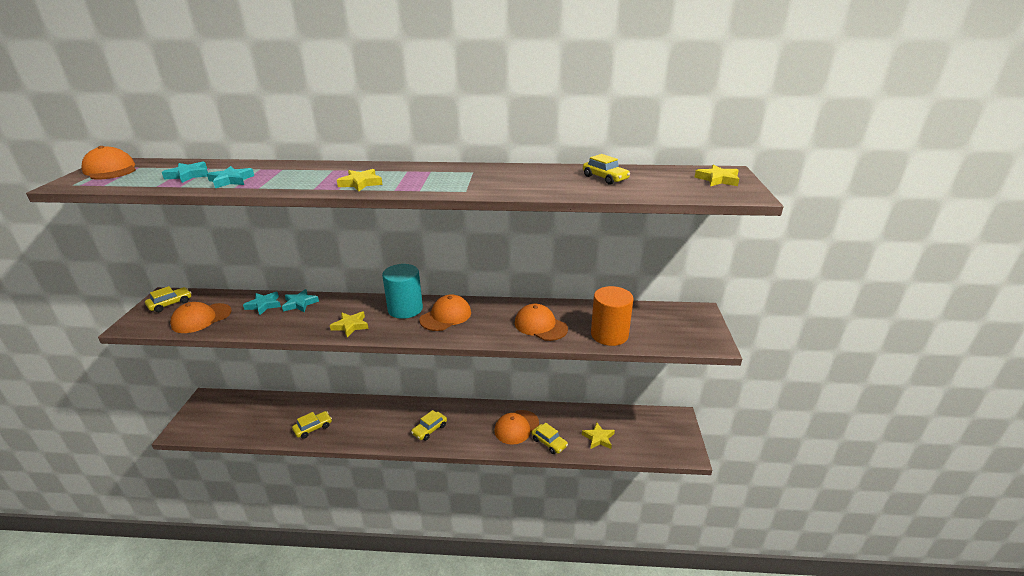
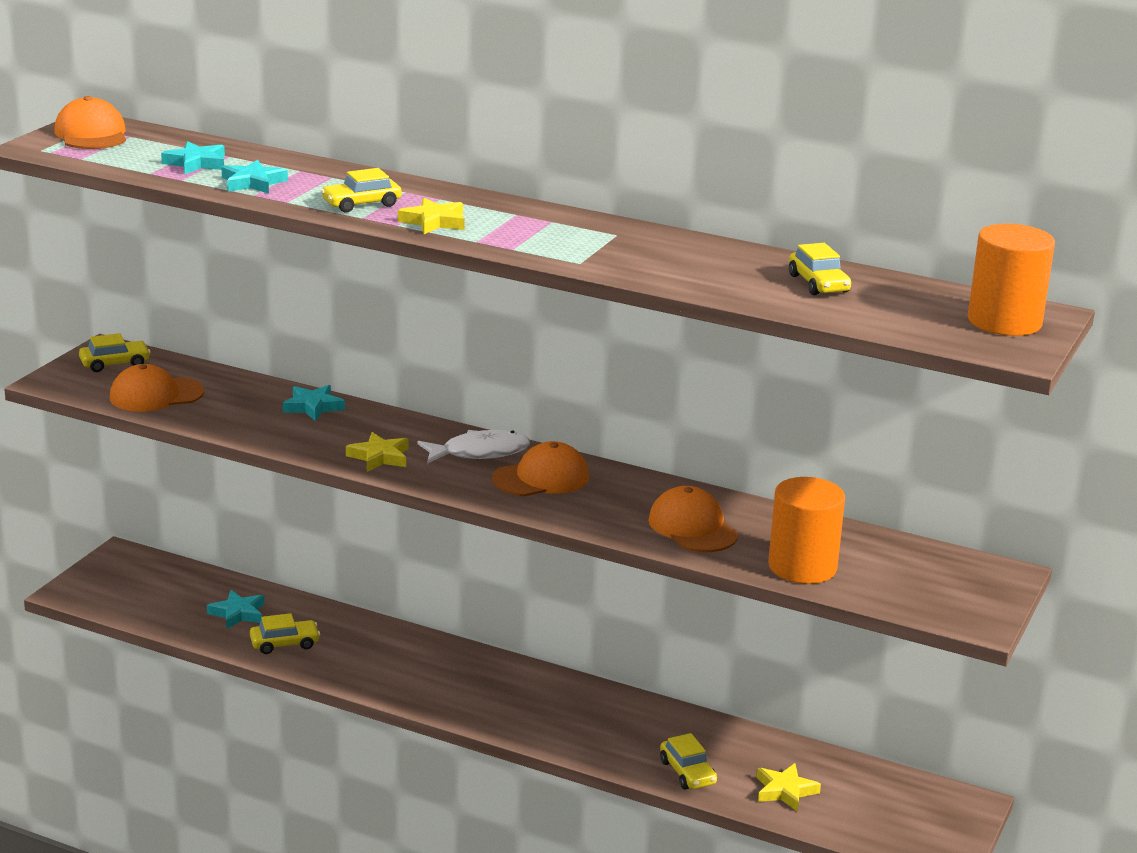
camera: 20 degrees right, 5 degrees down
turquoise star [243,292,281,315] -> turquoise star moved to [207,590,264,629]
turquoise cylinder [382,264,423,319] -> white fish [417,430,530,464]
yellow car [411,410,447,441] -> yellow car moved to [321,168,402,213]
orange cap [494,410,539,445] -> none
yellow star [694,164,739,186] -> orange cylinder [968,224,1055,336]

